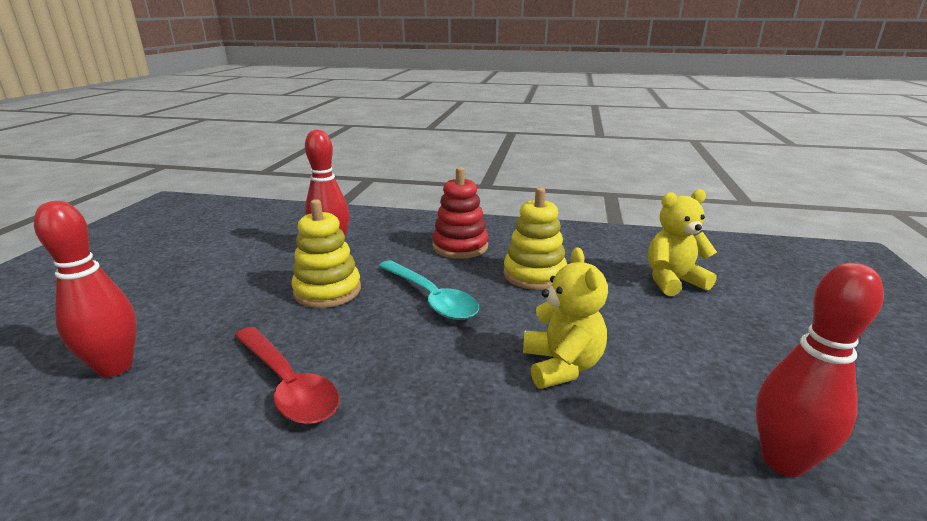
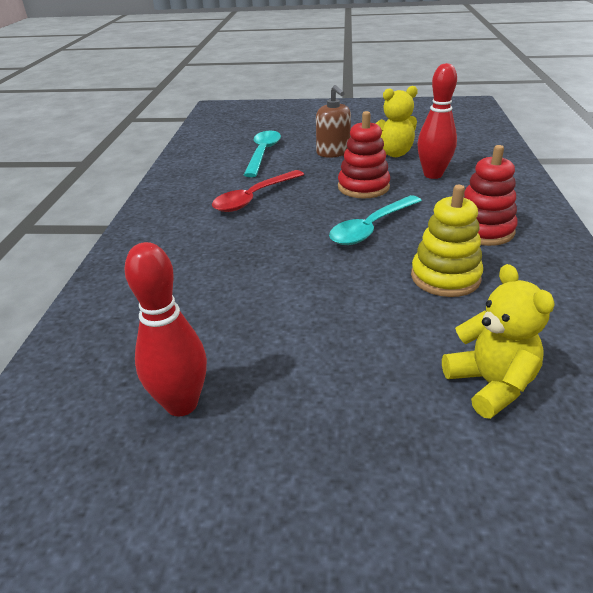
camera: 85 degrees right, 10 degrees up
red bowling pin [34,201,137,377] -> turquoise spoon [244,131,281,177]
yellow stacking toy [291,199,361,308] -> red stacking toy [338,111,390,199]
yellow teddy bear [523,247,608,389] -> yellow teddy bear moved to [375,86,418,157]
none -> brown soap dispenser [316,85,351,158]

